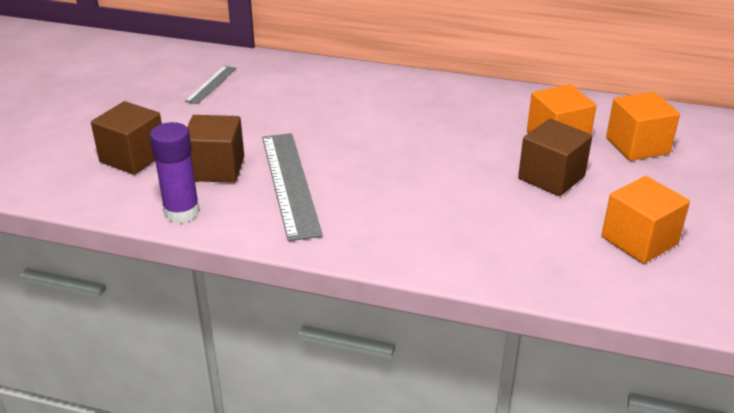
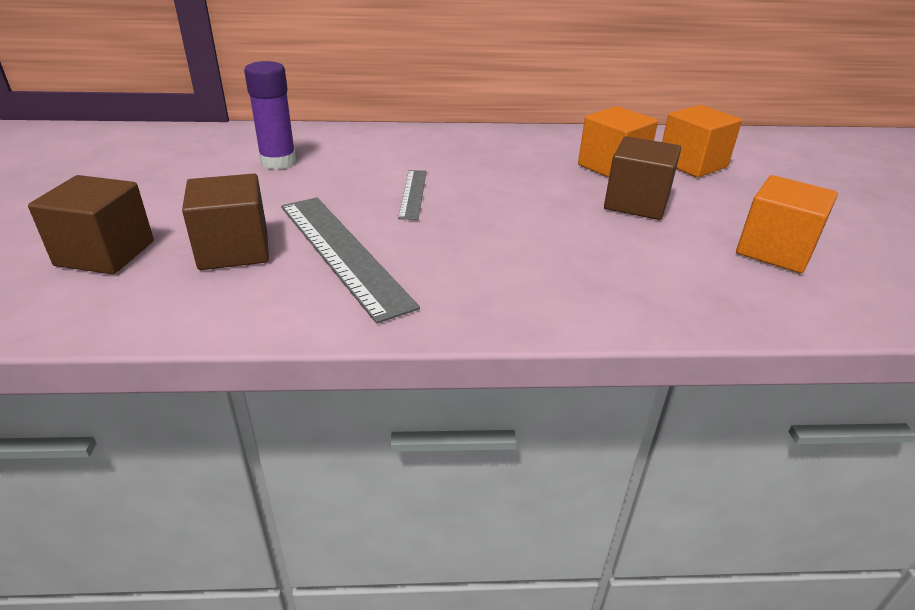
camera: 20 degrees left, 0 degrees up
purple glue stick [150,122,200,223] -> purple glue stick moved to [244,61,296,170]
grey ruler [185,66,236,104] -> grey ruler moved to [398,170,427,220]

